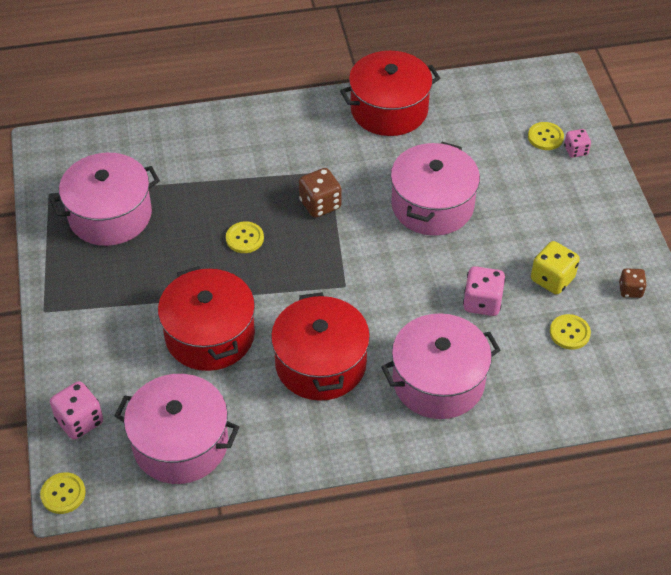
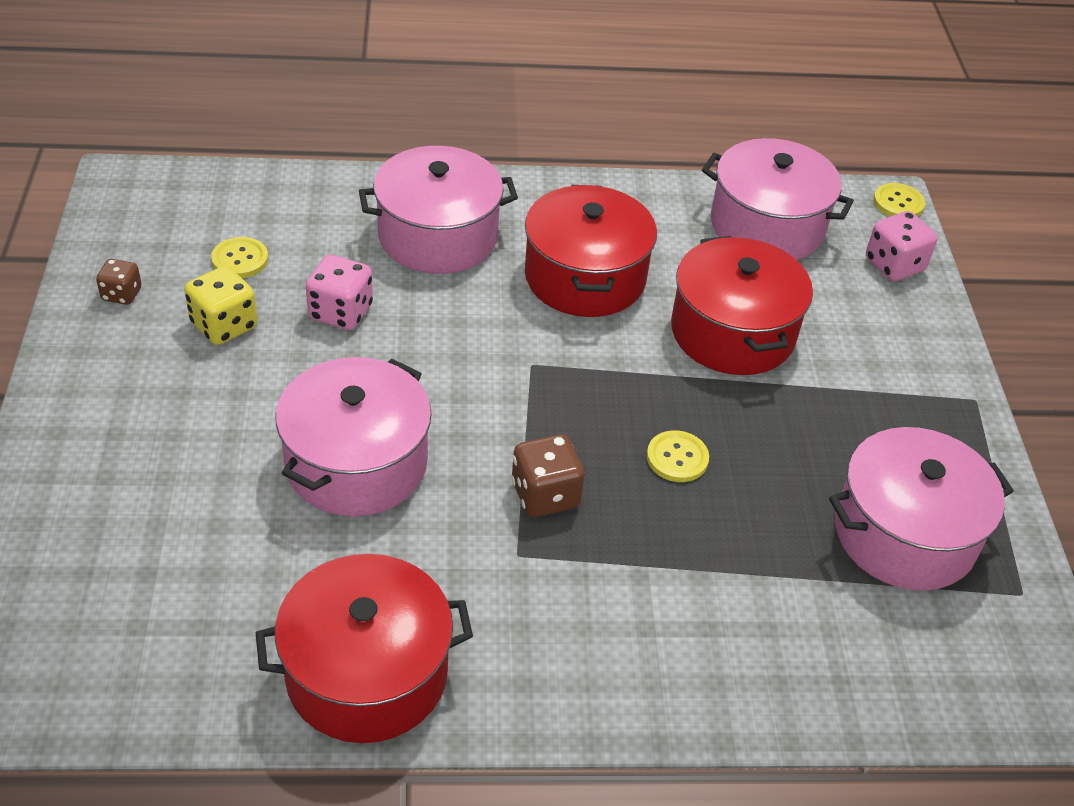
camera: 175 degrees left, 5 degrees down
yellow button [528,122,564,150] -> none
pink dice [564,129,591,158] -> none

